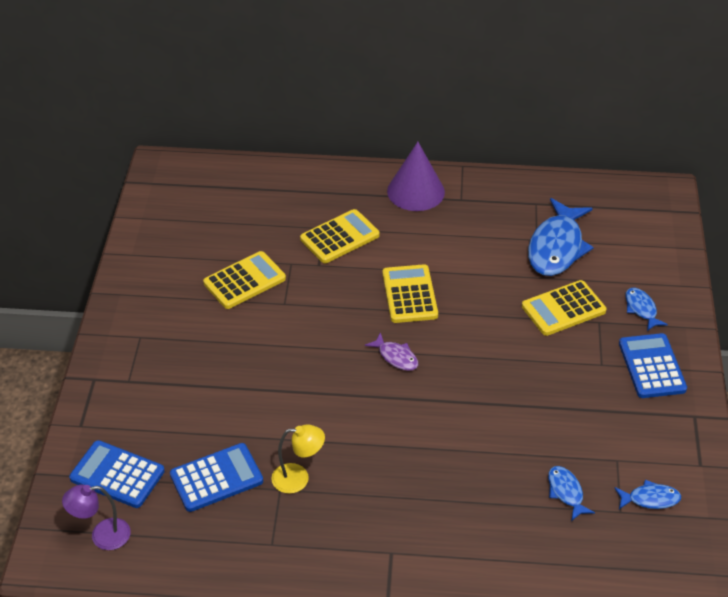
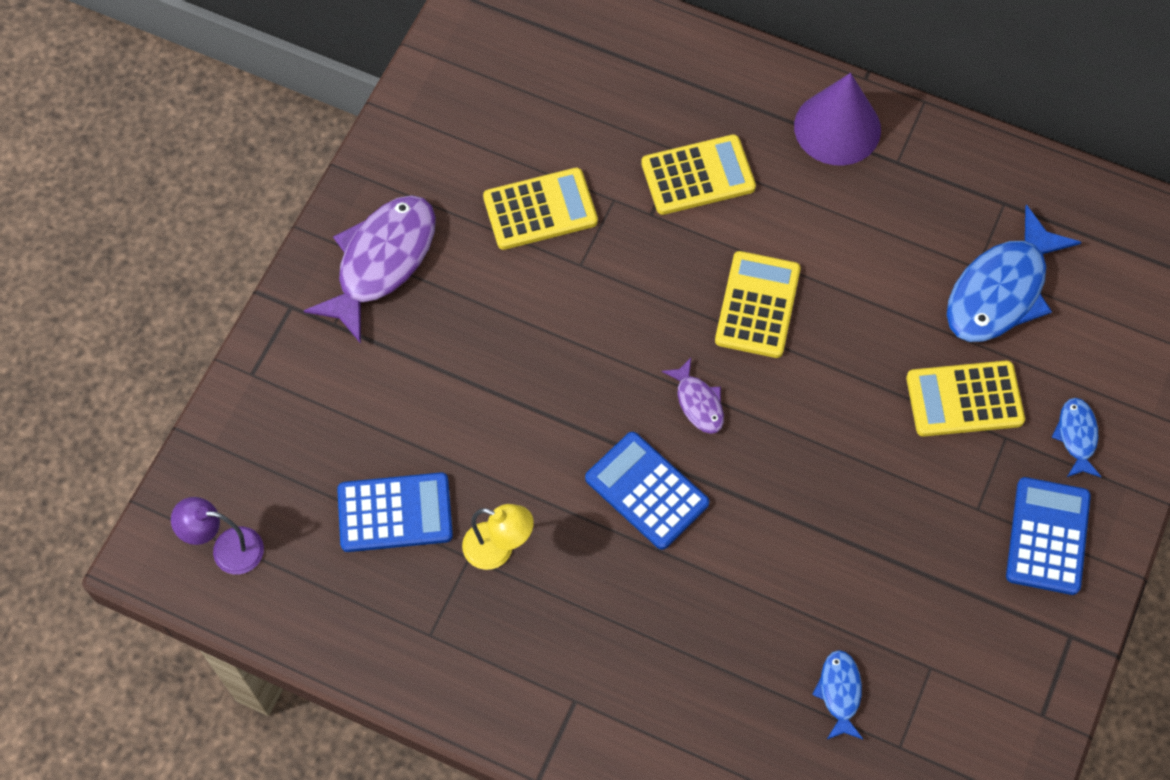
camera: 20 degrees right, 20 degrees up
blue calculator [69,440,165,508] -> blue calculator moved to [585,432,709,550]
blue fish [615,480,681,509] -> none
none -> purple fish [304,195,436,344]

